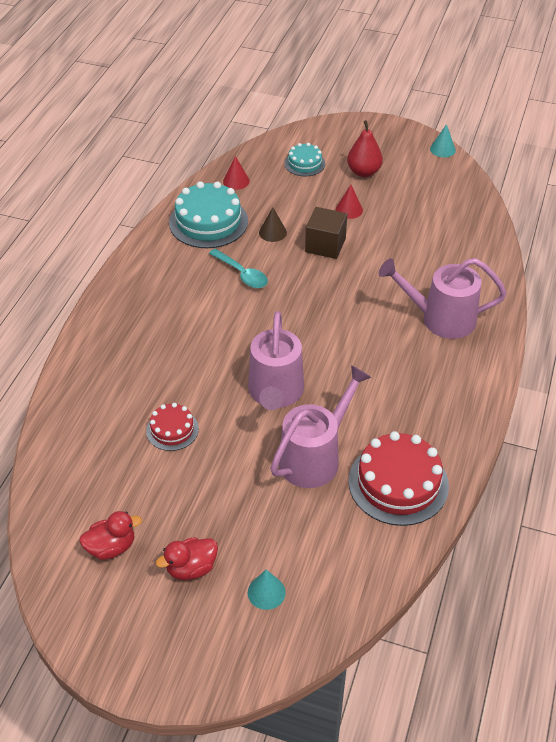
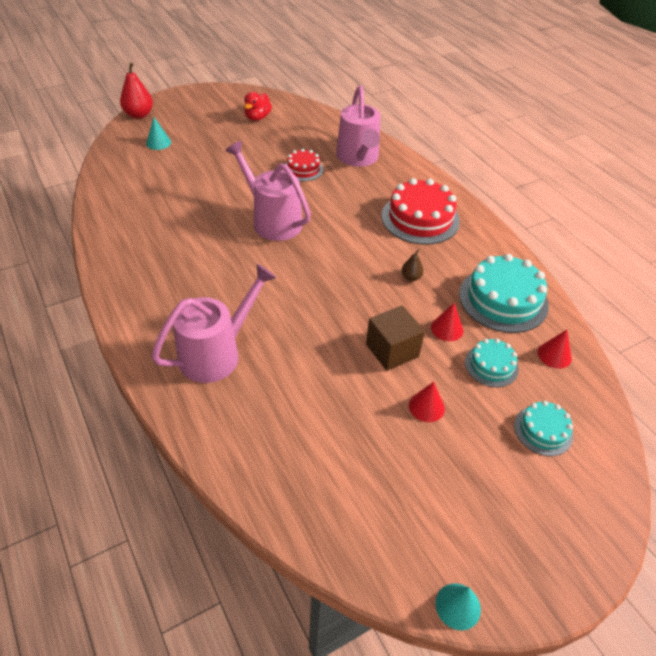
camera: 130 degrees right, 0 degrees up
red duck [156,537,218,580] -> none
turquoise spoon [209,249,268,288] -> brown pear [401,250,424,281]
brown cone [259,207,287,242] -> red cone [431,303,463,341]
pink watering can [270,365,371,488] -> pink watering can moved to [336,85,380,167]
red pear [347,120,383,177] -> red pear moved to [120,63,153,119]
red cake [349,431,449,526] -> red cake moved to [382,178,460,245]
none -> turquoise cake [465,338,519,387]

